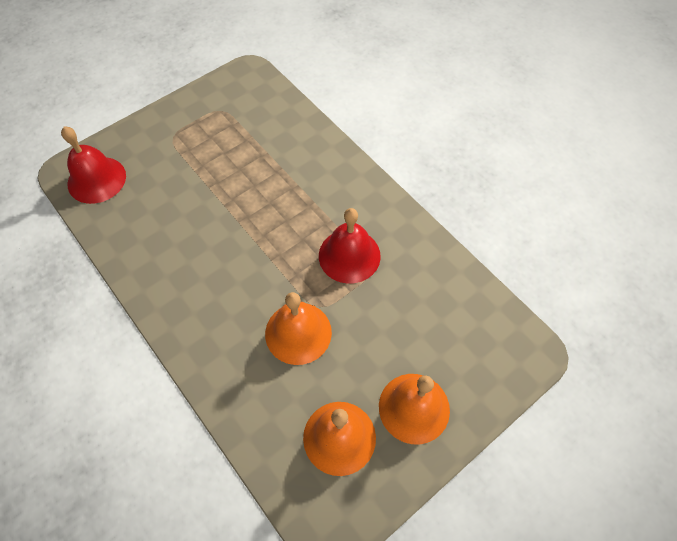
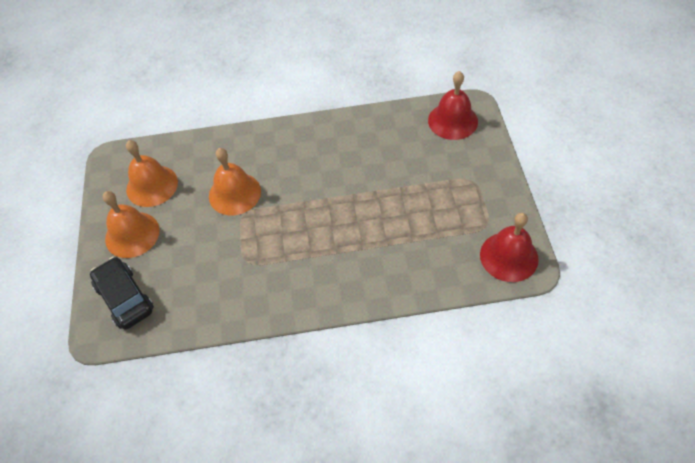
camera: 125 degrees right, 5 degrees down
red bell [319,208,381,284] -> red bell moved to [480,213,539,282]
none -> black car [90,257,154,330]

